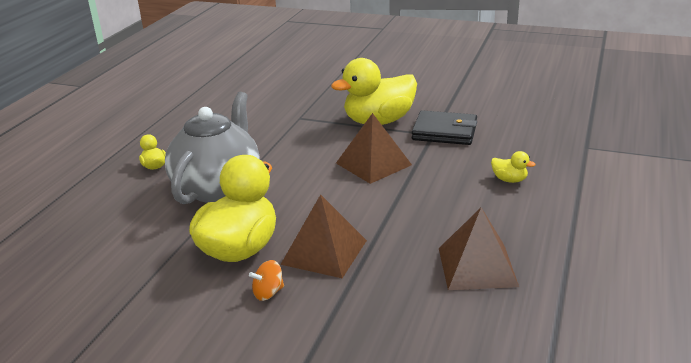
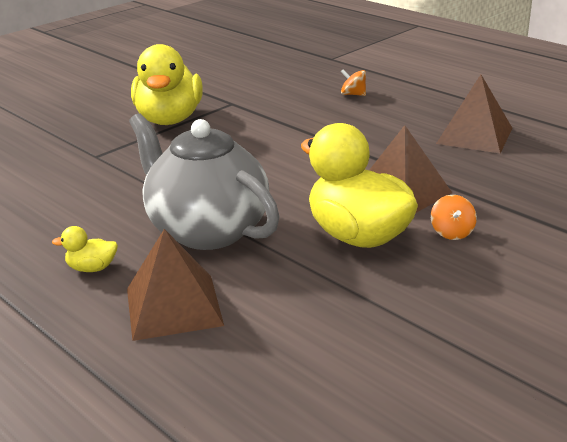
camera: 65 degrees left, 0 degrees up
brown pyramid [336,113,412,184] -> brown pyramid moved to [127,229,224,341]
black wallet [412,110,477,145] -> none
yellow duck [491,151,535,183] -> orange spinning top [341,69,366,96]

